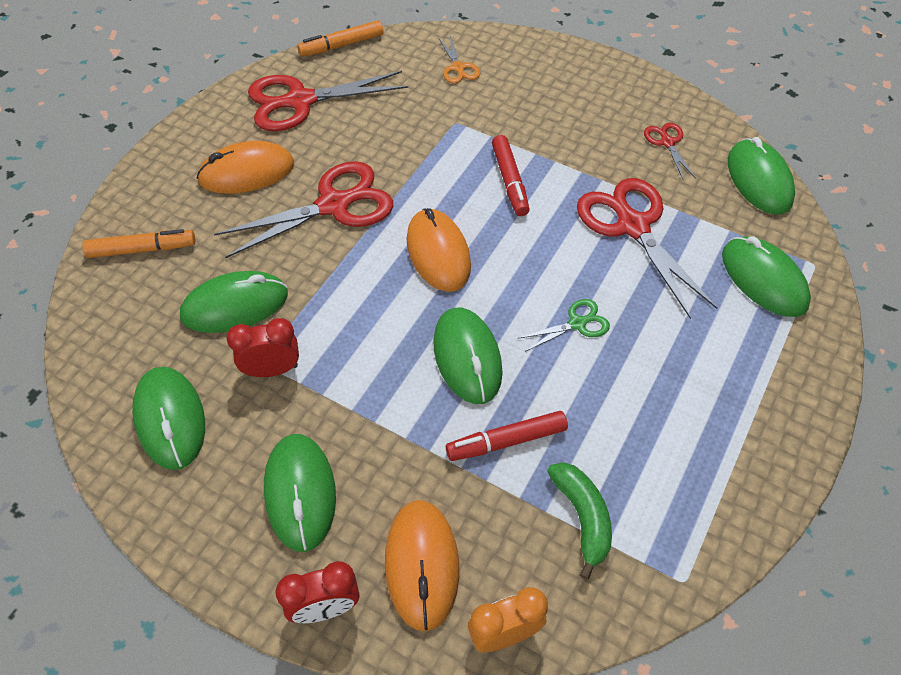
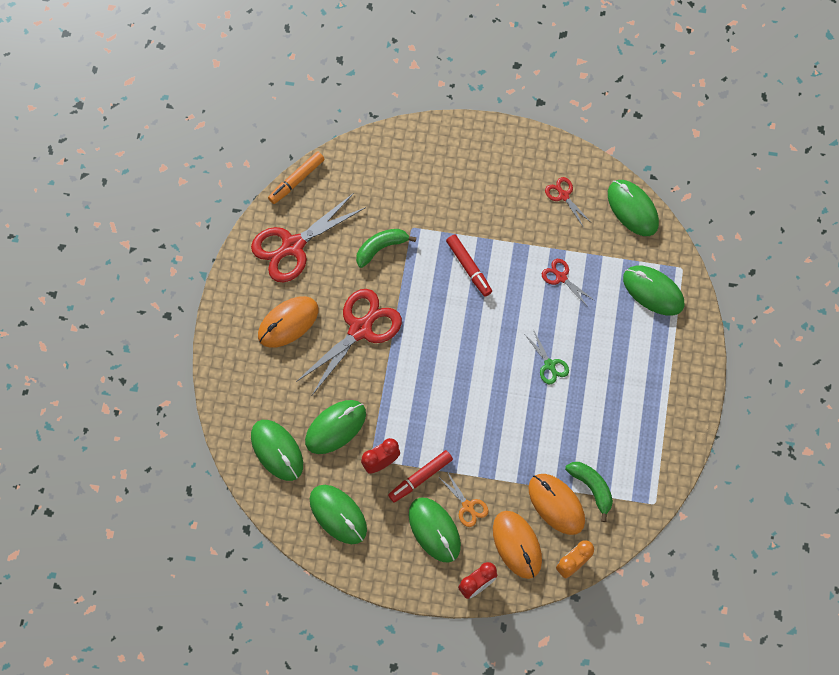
camera: 20 degrees left, 15 degrees up
orange marker [82,229,195,258] -> none
orange mouse [407,208,471,292] -> orange mouse moved to [528,474,585,535]
green mouse [433,307,503,404] -> green mouse moved to [251,420,303,481]
orange scissors [438,36,480,84] -> orange scissors moved to [440,472,488,527]
red marker [446,411,568,461] -> red marker moved to [388,450,453,503]
green scissors [518,299,610,352] -> green scissors turned 105 degrees clockwise [525,329,569,384]
red scissors [577,178,718,319] -> red scissors [542,259,594,307], size x0.48
none -> green banana [356,229,416,268]

